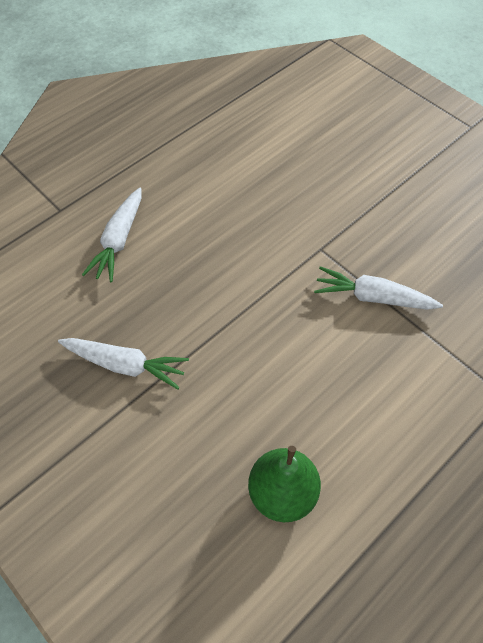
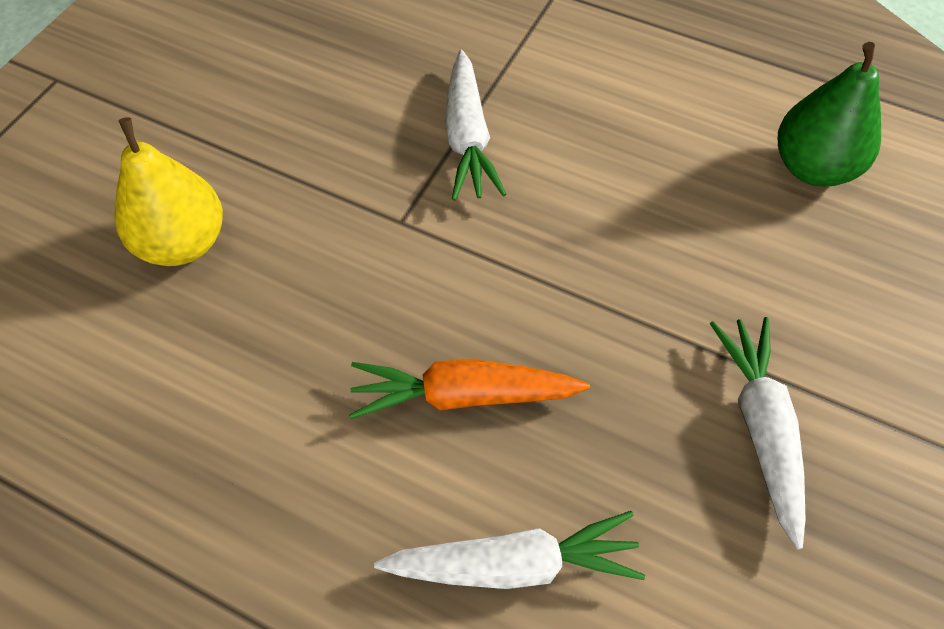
camera: 110 degrees left, 0 degrees up
none -> yellow pear [114,117,223,266]
none -> orange carrot [349,359,590,419]

